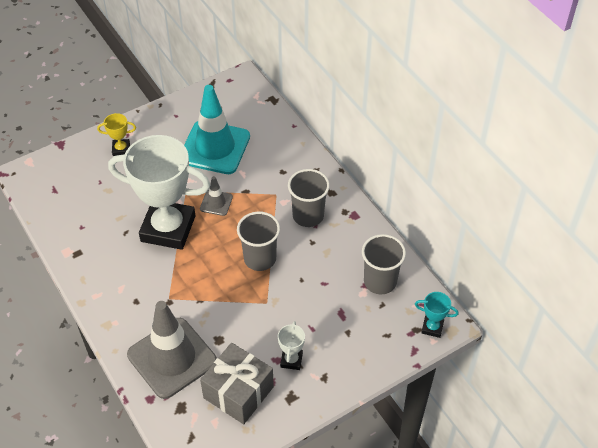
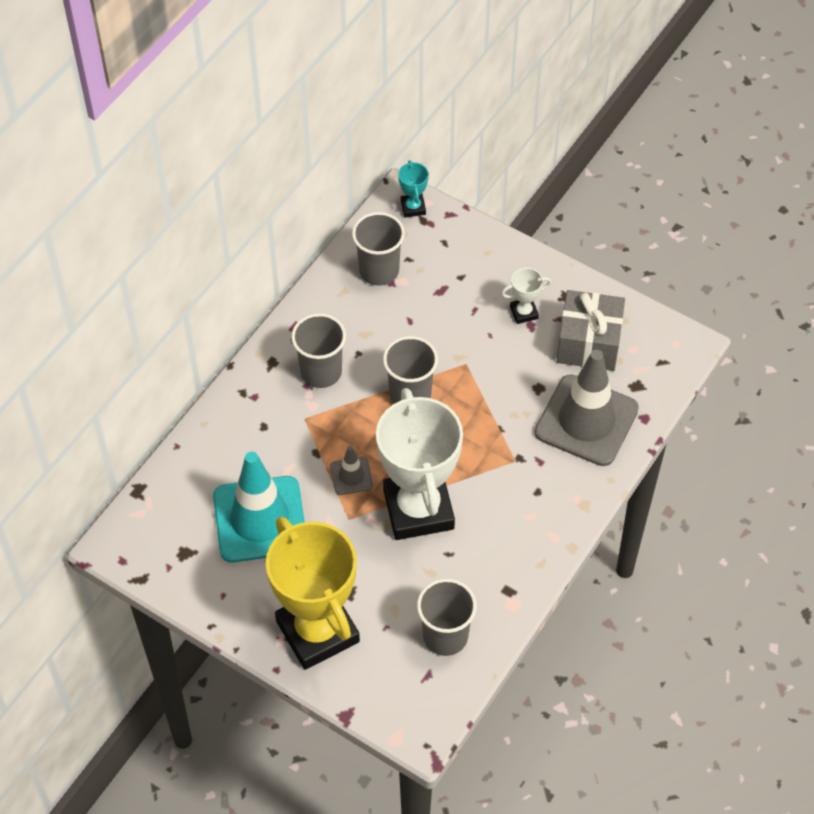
camera: 115 degrees left, 5 degrees up
yellow trophy [97,113,136,156] -> yellow trophy [266,516,360,670], size x2.48
none -> grey cup [417,579,477,656]

